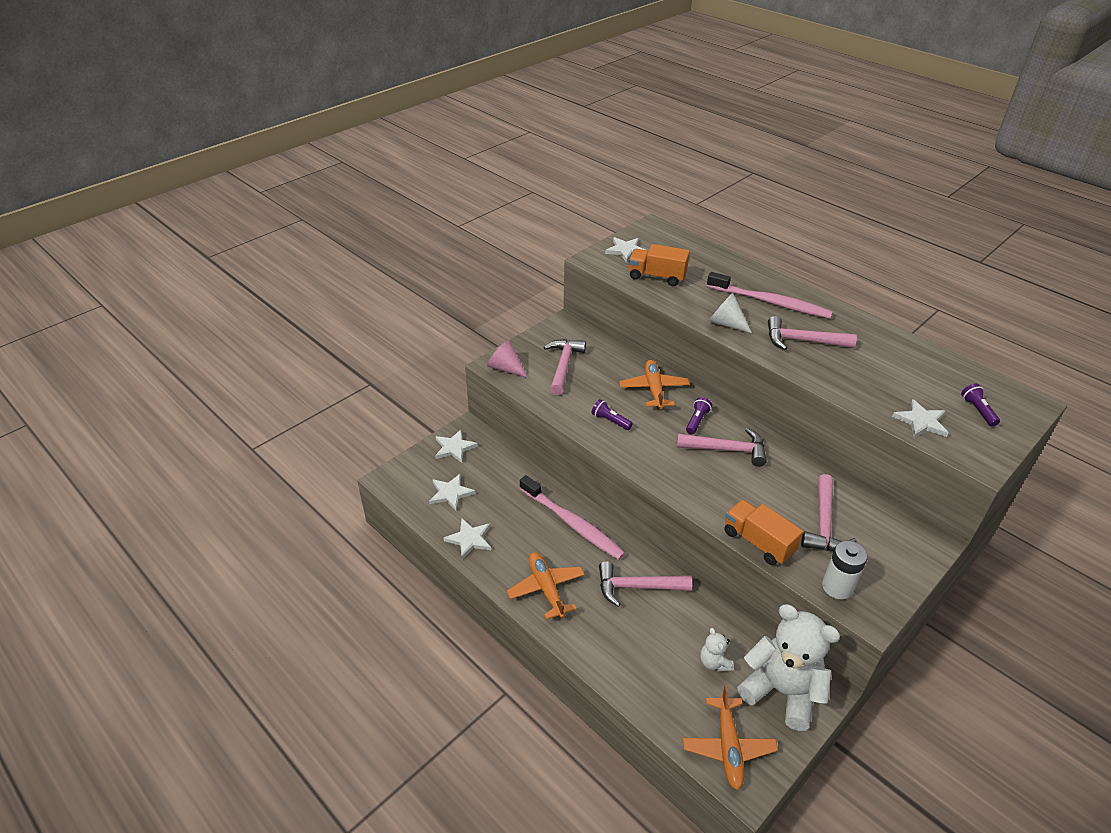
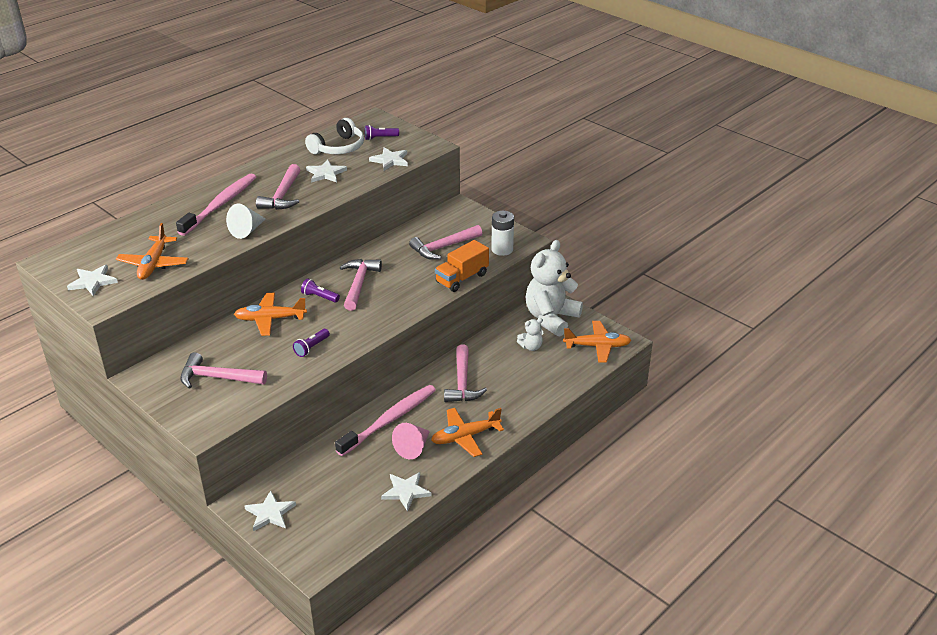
camera: 90 degrees left, 5 degrees down
white star [429,474,476,511] -> white star moved to [306,159,347,183]
pink cone [487,340,528,378] -> pink cone moved to [392,423,430,459]
orange truck [628,244,690,286] -> orange plane [116,223,189,280]
pink hammer [801,474,857,551] -> pink hammer turned 135 degrees clockwise [409,225,482,260]
none -> white headphones [305,118,364,154]

